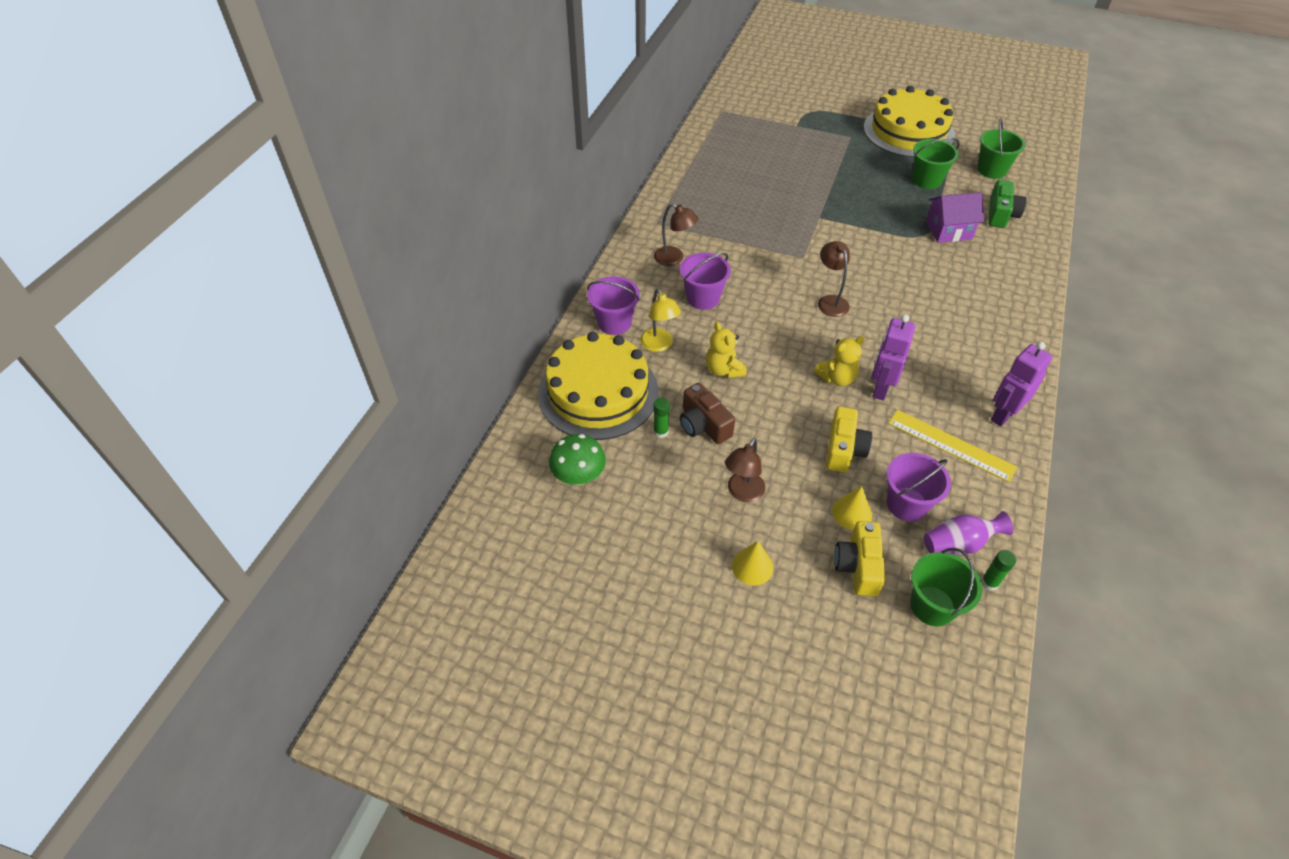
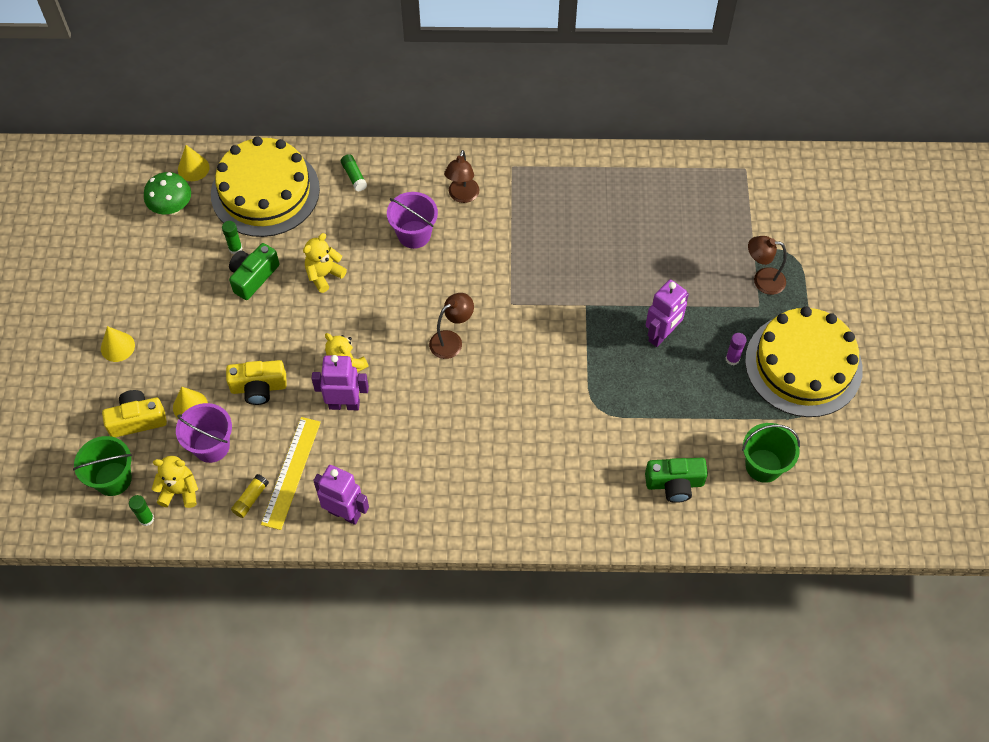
camera: 70 degrees right, 10 degrees up
purple bucket [587,276,640,335] -> green glue stick [341,154,367,192]
yellow lamp [640,289,681,352] -> none
brown camera [680,383,735,444] -> green camera [229,243,280,300]
brown lamp [725,438,765,502] -> brown lamp moved to [748,236,787,295]
green bucket [912,137,960,189] -> none
purple vase [924,511,1013,555] -> yellow teddy bear [152,456,198,508]
purple house [926,192,984,243] -> none
none -> yellow cone [178,145,210,181]
none -> yellow glue stick [231,474,269,518]
none -> purple robot [646,279,689,347]
none -> purple glue stick [726,333,747,365]

